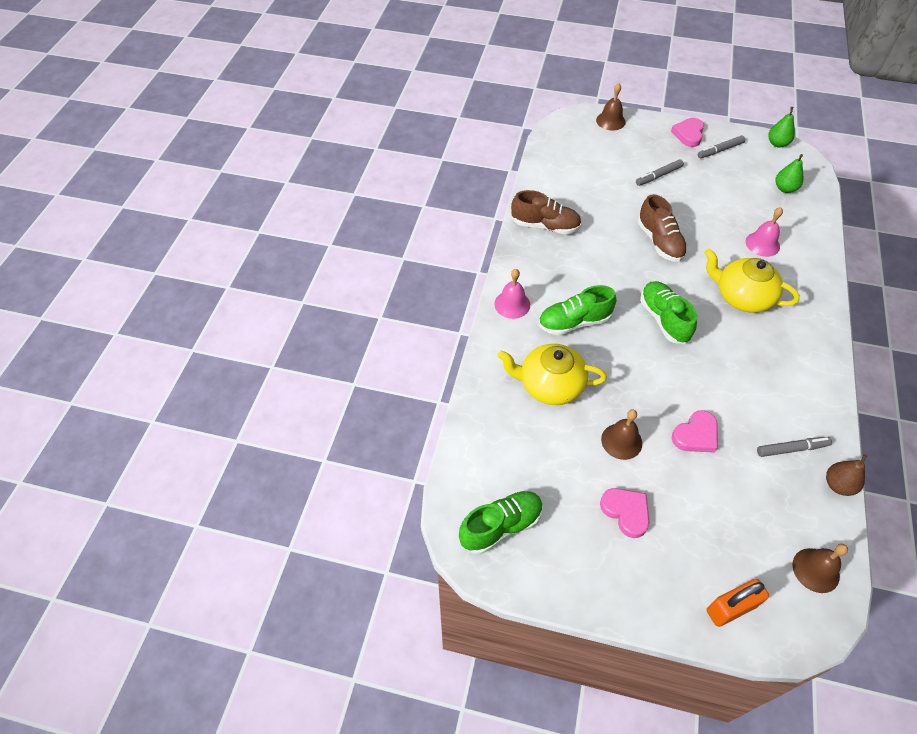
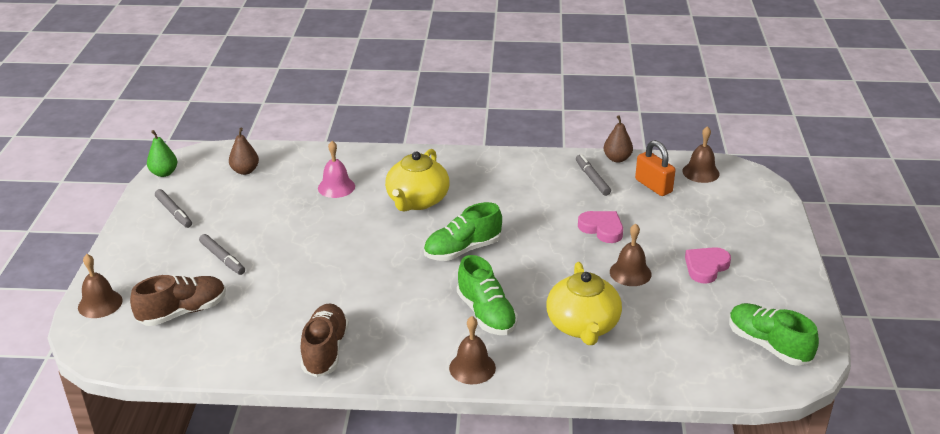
camera: 100 degrees left, 20 degrees down
pink bell [494,269,530,319] -> brown bell [449,316,496,384]
brown shoe [638,194,688,262] -> brown shoe moved to [130,275,226,326]
pink heart [671,118,704,147] -> none
orange padlock [707,579,769,627] -> orange padlock moved to [635,140,675,196]
green pear [776,154,803,193] -> brown pear [229,128,259,175]

